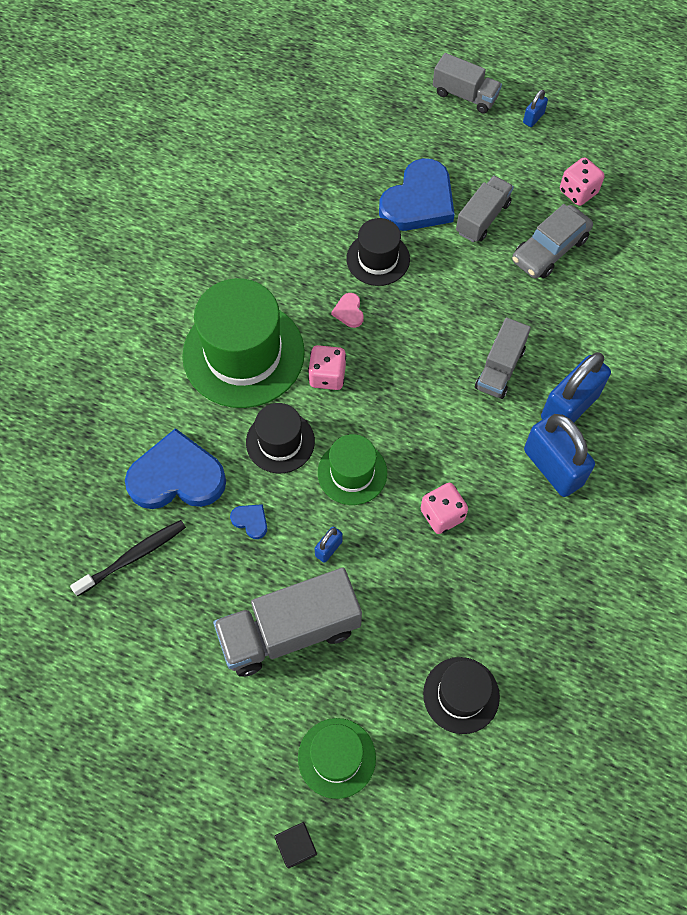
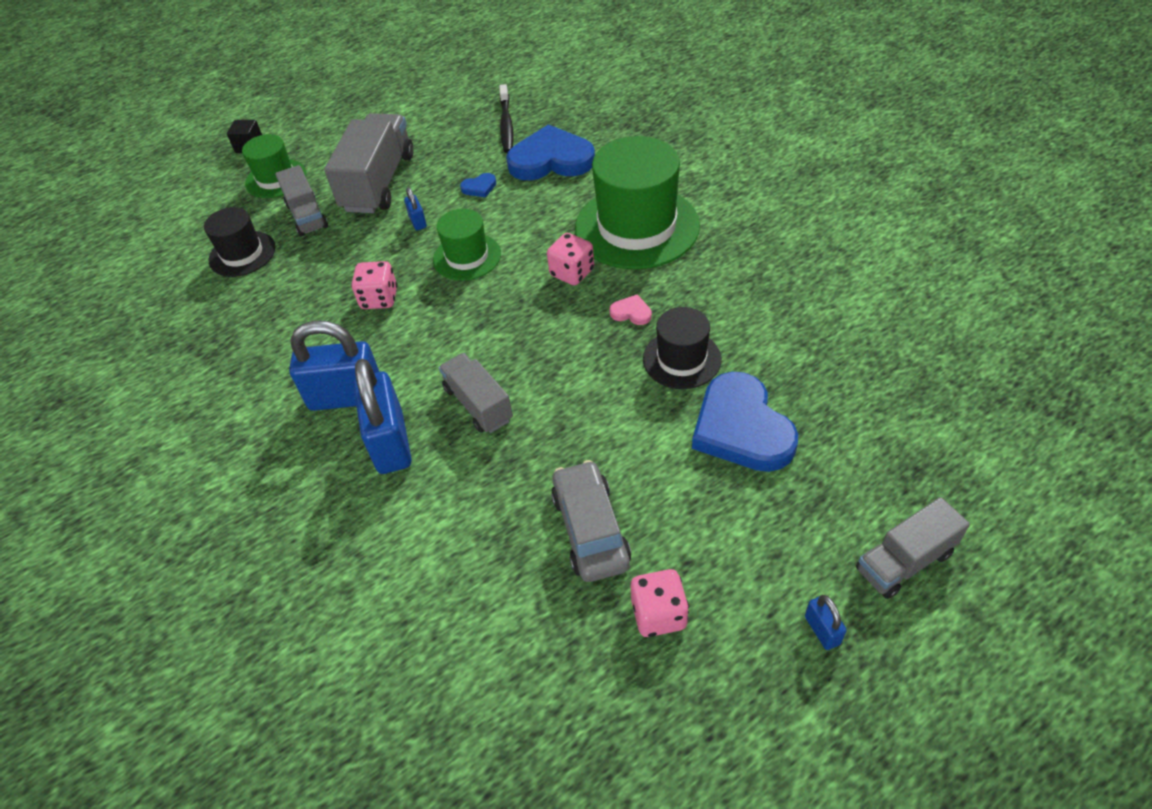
camera: 125 degrees right, 15 degrees down
blue heart [125,428,226,509] -> blue heart turned 120 degrees counterclockwise [506,124,595,180]
black hat [246,403,315,473] -> none
grey truck [456,175,514,242] -> grey truck moved to [275,165,328,236]

